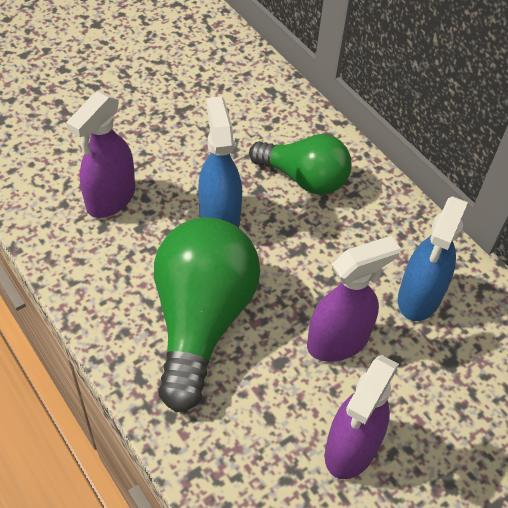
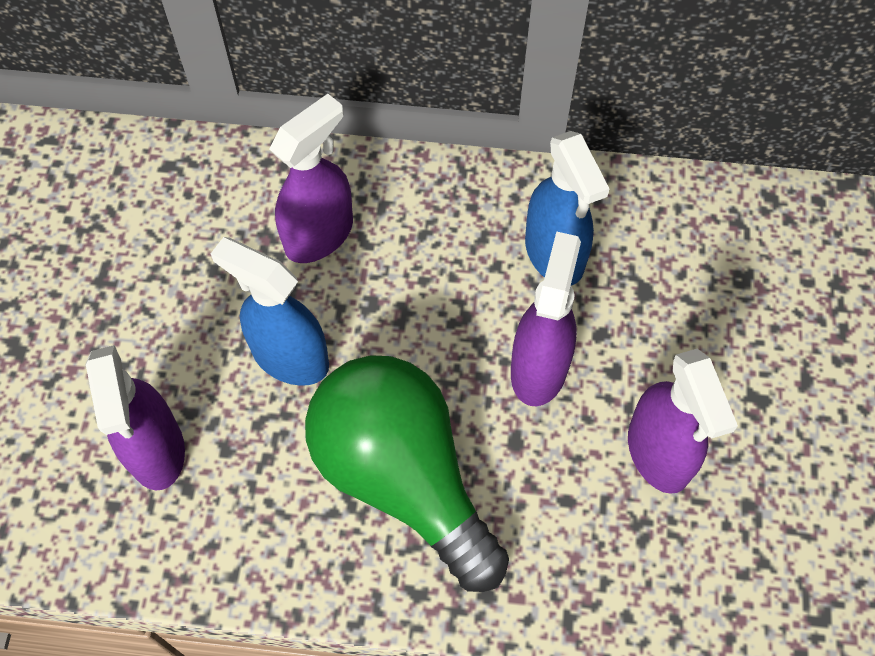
camera: 45 degrees left, 10 degrees up
green light bulb [249,134,352,195] -> purple spray bottle [270,94,353,263]

